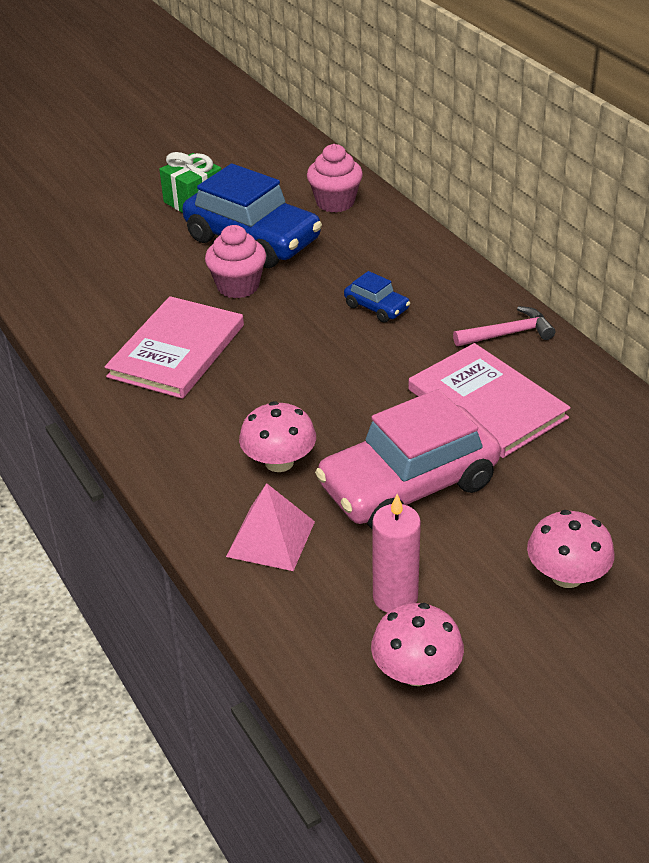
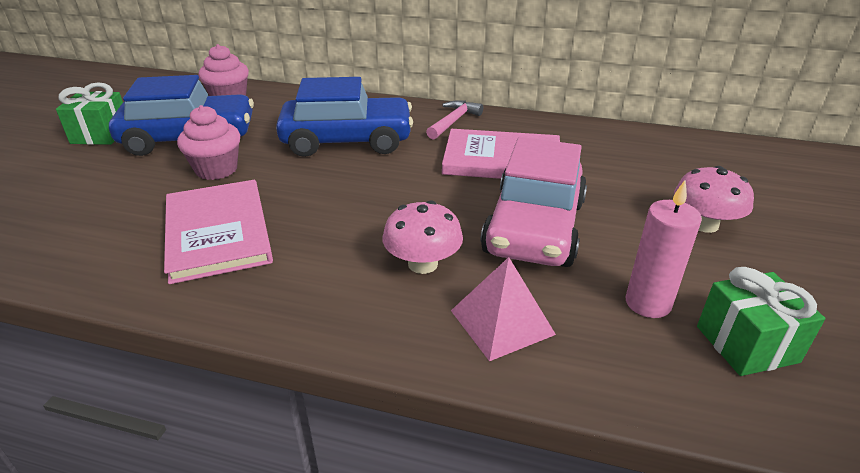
camera: 45 degrees left, 5 degrees down
blue car [344,271,410,323] -> blue car [276,77,413,157], size x2.26
pink mushroom [371,603,464,686] -> green gift [697,267,825,376]

